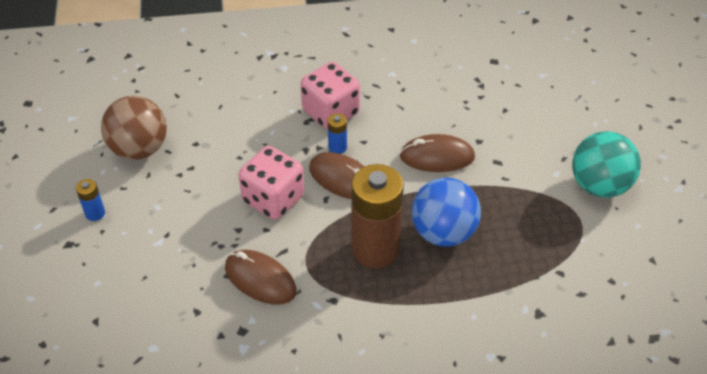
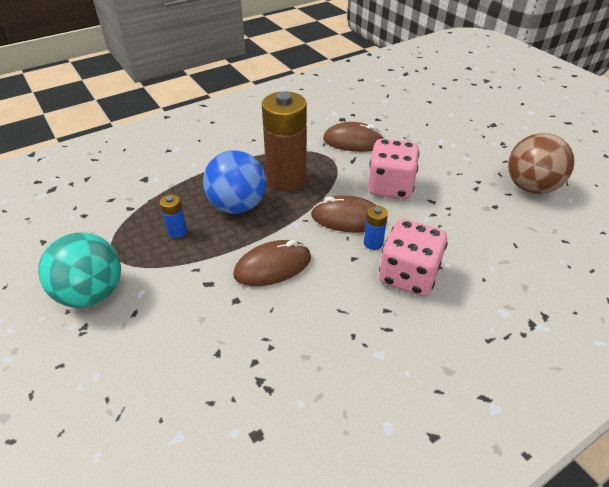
camera: 155 degrees right, 5 degrees down
blue battery [76,179,105,221] -> blue battery moved to [160,194,187,238]

